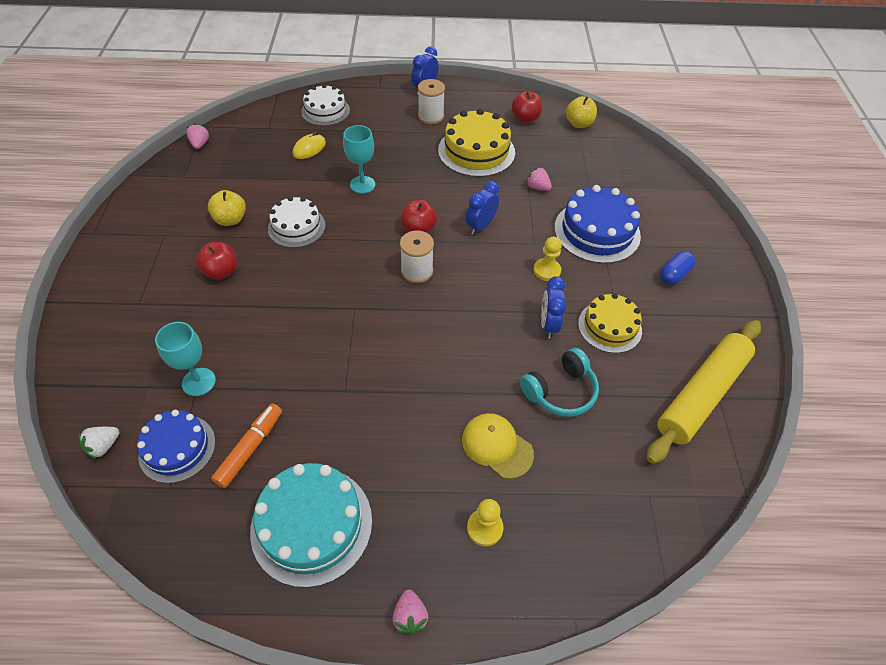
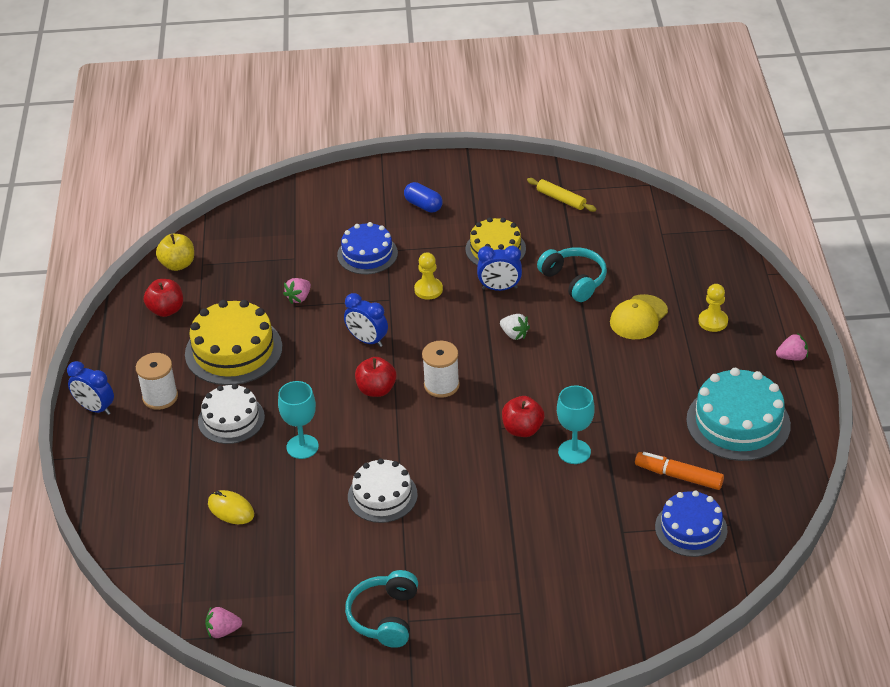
camera: 90 degrees left, 10 degrees down
white strawberry [78,427,119,459] -> white strawberry moved to [500,314,530,340]
turquoise goblet [155,322,216,396] -> turquoise goblet moved to [557,385,595,464]
red apple [196,242,237,280] -> red apple moved to [502,396,545,437]
yellow apple [208,190,246,226] -> none
white cake [301,84,350,126] -> white cake moved to [198,384,265,444]
blue cake [554,185,641,264] -> blue cake [337,222,398,274], size x0.66
yellow rolling pin [647,320,761,464] -> yellow rolling pin [527,178,596,212], size x0.45
none -> turquoise headphones [345,570,418,648]

